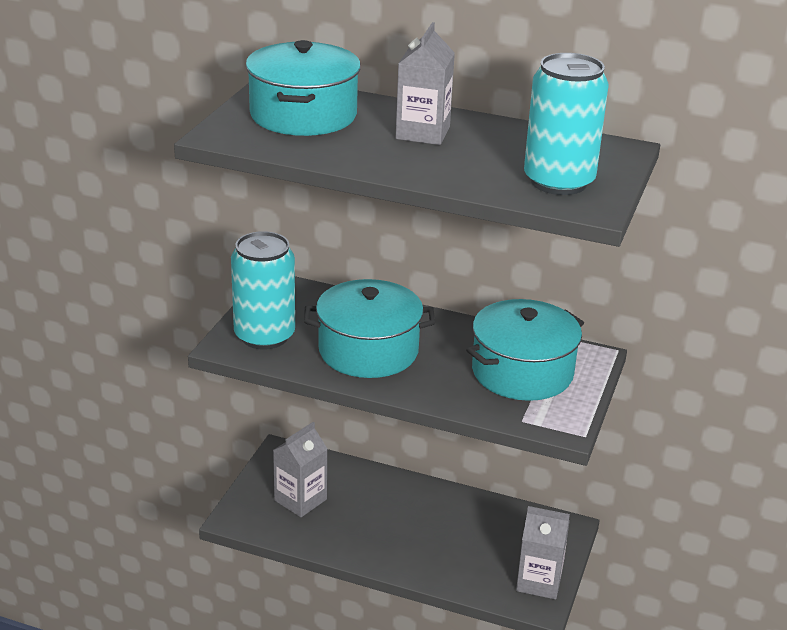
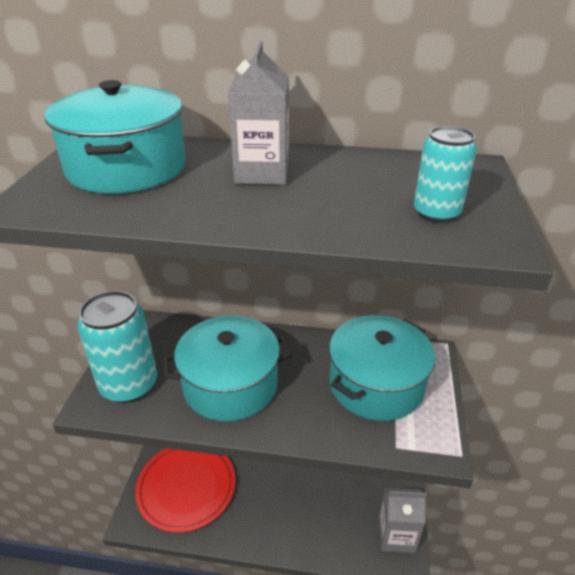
camera: 10 degrees left, 5 degrees up
grey carton [273,422,327,517] -> red plate [135,448,236,533]
turquoise can [524,53,609,195] -> turquoise can [414,126,477,223], size x0.56

